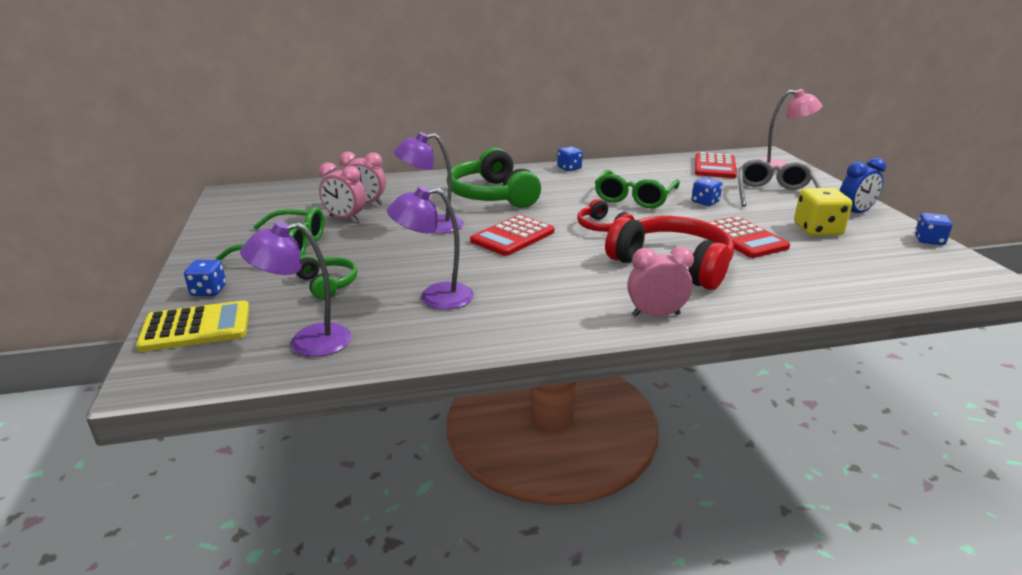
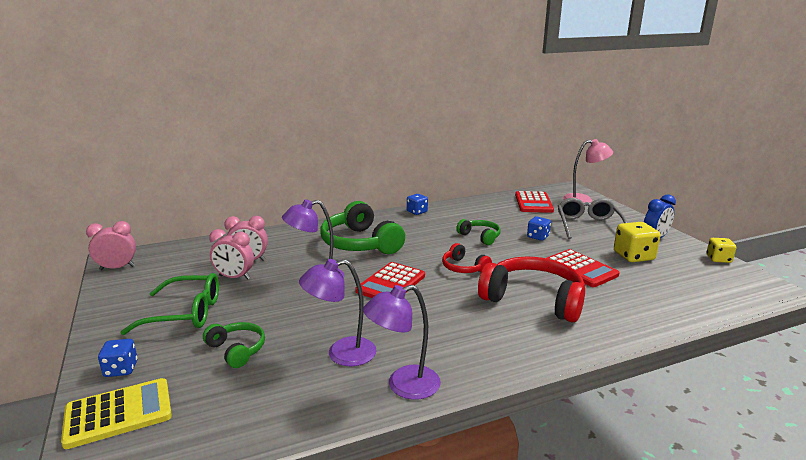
camera: 10 degrees left, 5 degrees down
purple lamp [240,221,352,357] -> purple lamp moved to [363,285,441,400]
green glasses [595,170,680,208] -> green headphones [456,219,501,245]
pink clock [627,246,694,317] -> pink clock moved to [86,221,136,270]
blue dice [915,213,952,245] -> yellow dice [706,238,736,263]

